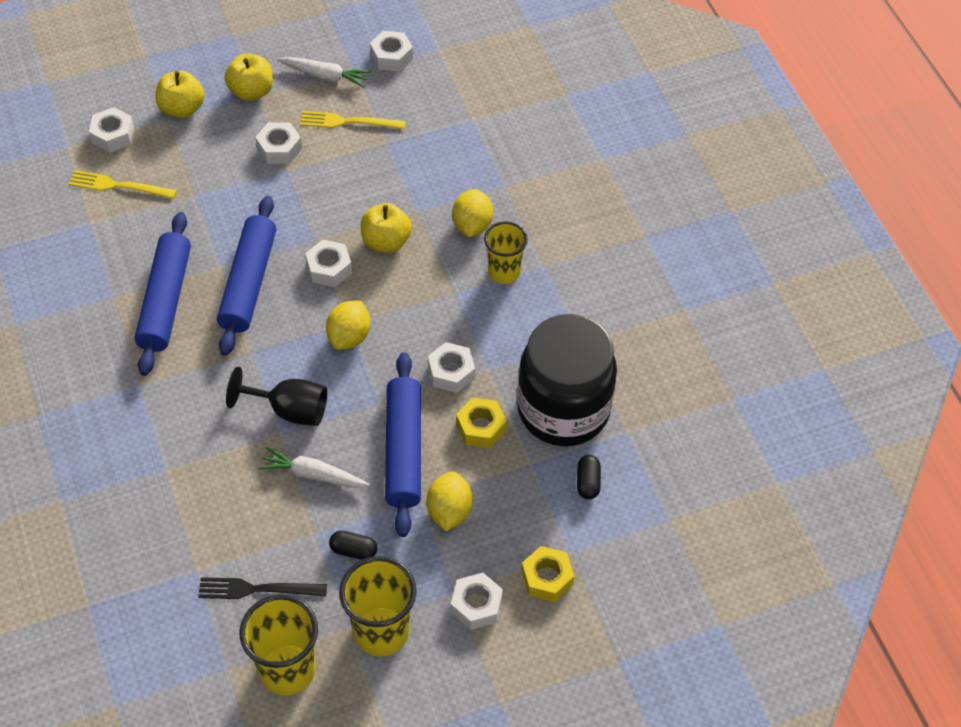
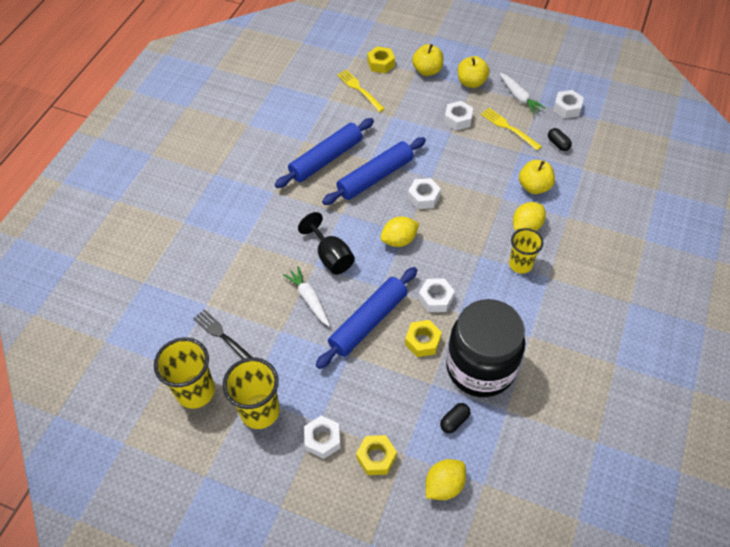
camera: 45 degrees right, 0 degrees up
white nut [89,107,134,153] -> yellow nut [367,46,395,73]
black capsule [329,531,377,560] -> black capsule moved to [548,128,572,151]
yellow apple [361,203,412,253] -> yellow apple moved to [519,160,555,194]
yellow lemon [427,471,473,531] -> yellow lemon moved to [426,459,466,500]

